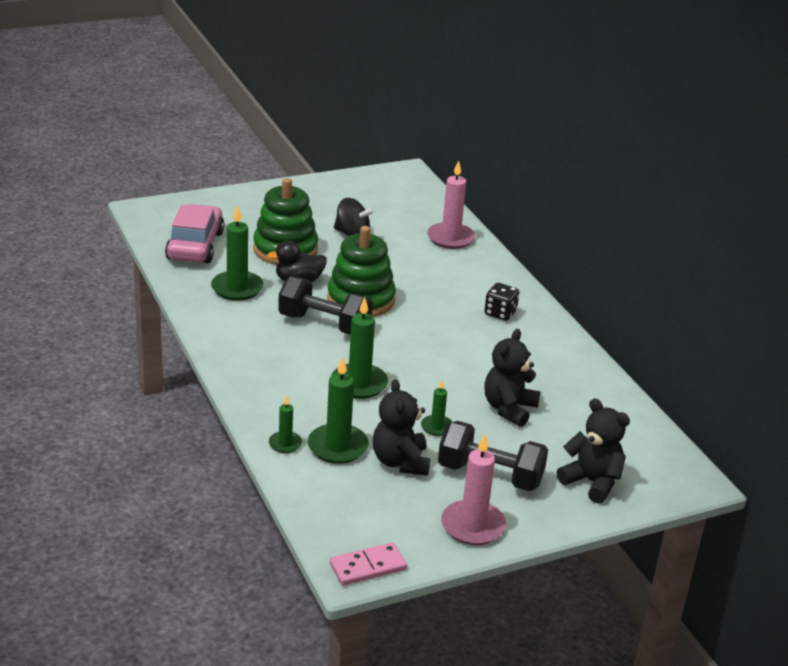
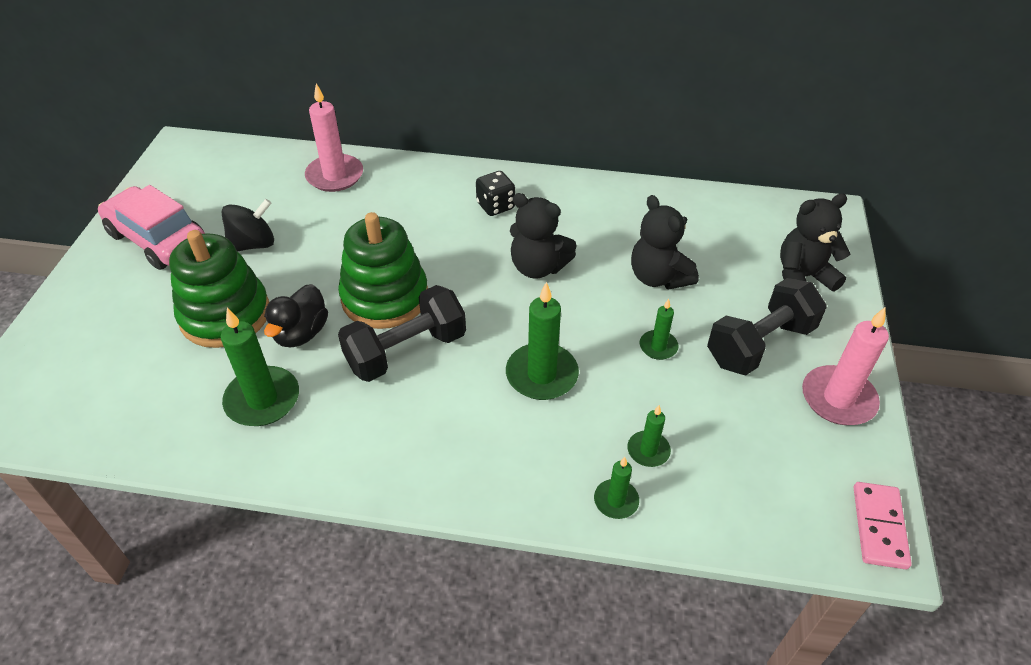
camera: 55 degrees left, 15 degrees up
pink car [165,204,224,263] -> pink car moved to [98,185,205,270]
green candle [308,357,369,464] -> green candle [627,405,671,467], size x0.55
black teddy bear [373,379,430,476] -> black teddy bear moved to [510,193,577,279]

